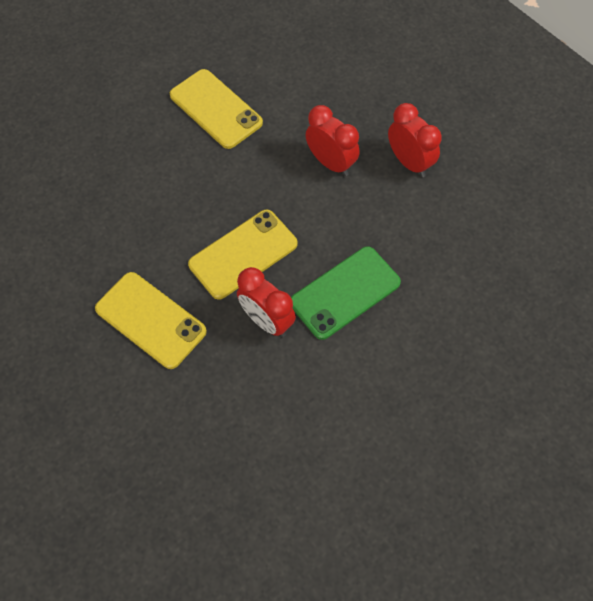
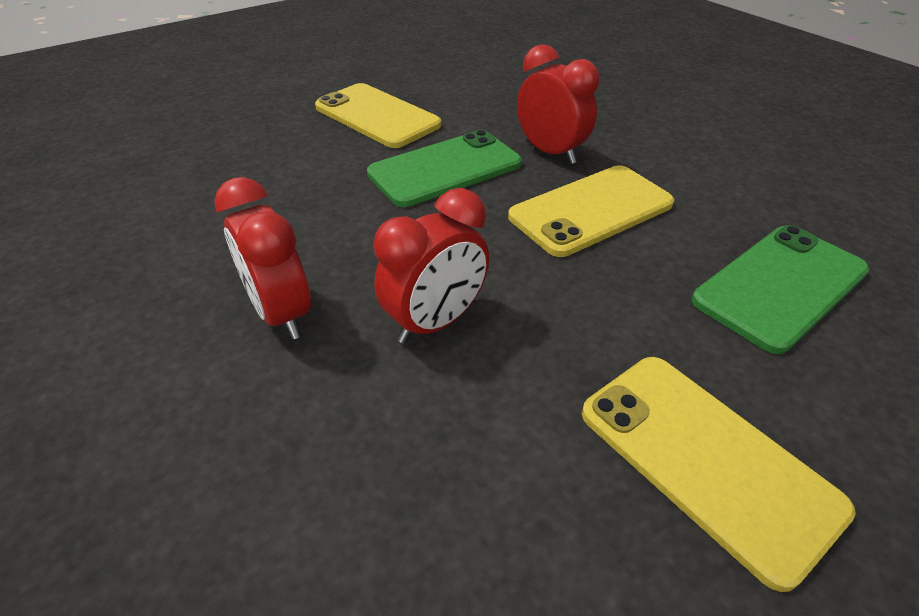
camera: 175 degrees left, 20 degrees down
yellow phone [95,272,207,369] -> yellow phone moved to [315,83,441,148]
red clock [306,105,360,176] -> red clock turned 90 degrees counterclockwise [374,188,489,344]
none -> green phone [692,225,869,354]

